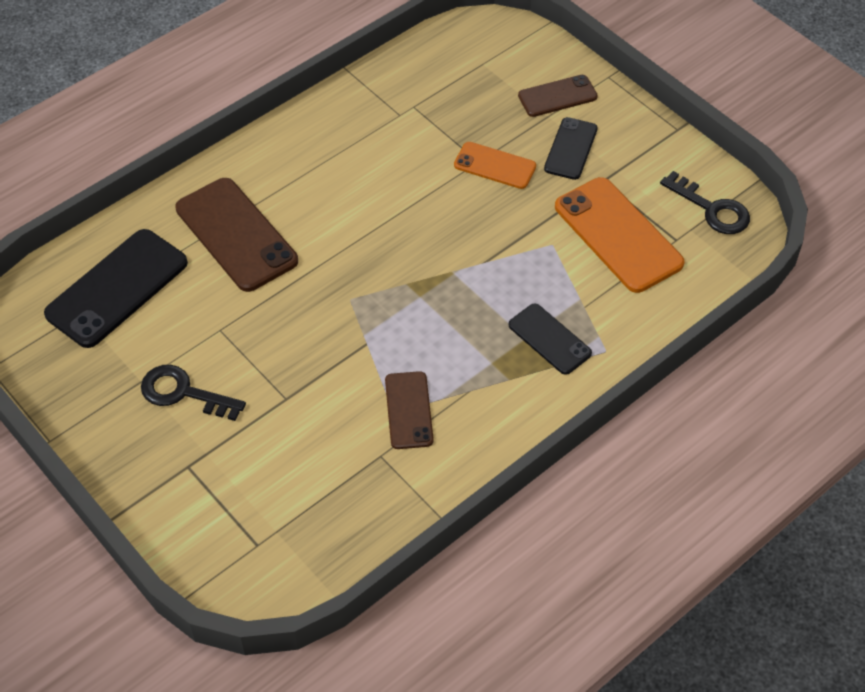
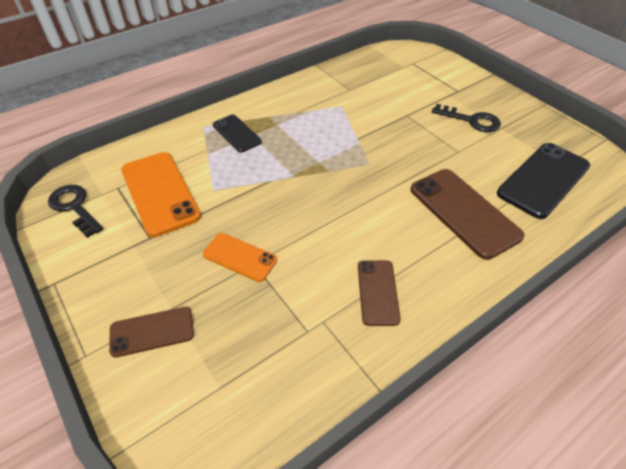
camera: 175 degrees left, 5 degrees down
brown phone [385,371,434,449] -> brown phone moved to [358,260,401,326]
black phone [544,117,598,180] -> none

